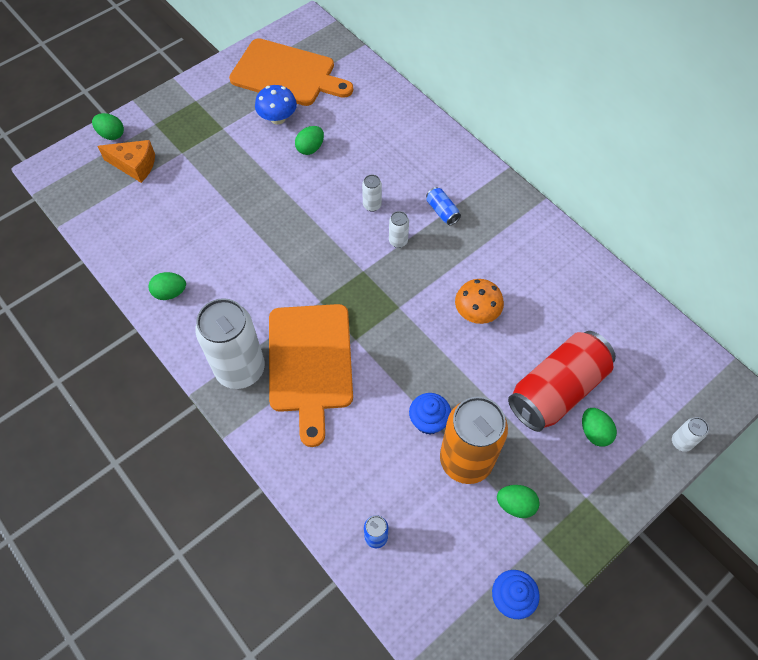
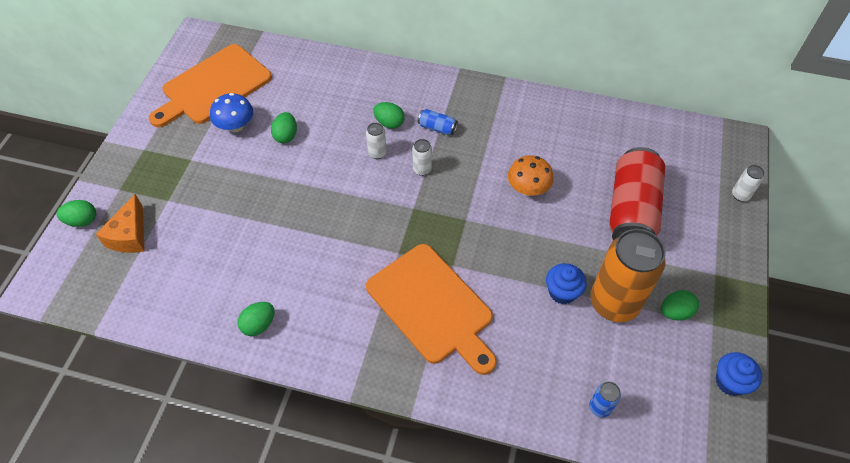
camera: 35 degrees left, 5 degrees down
orange cheese [98,140,155,183] -> orange cheese turned 120 degrees clockwise [96,194,145,253]
white can [195,298,265,389] -> none
orange cutting board [229,38,353,106] -> orange cutting board turned 150 degrees clockwise [149,44,272,128]
green egg [582,408,617,447] -> green egg moved to [374,102,405,129]

